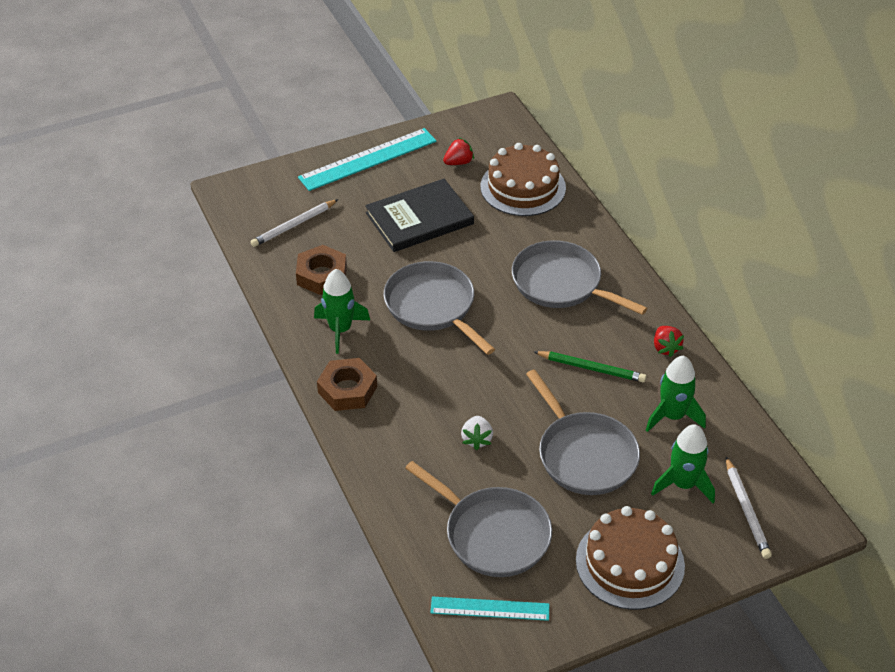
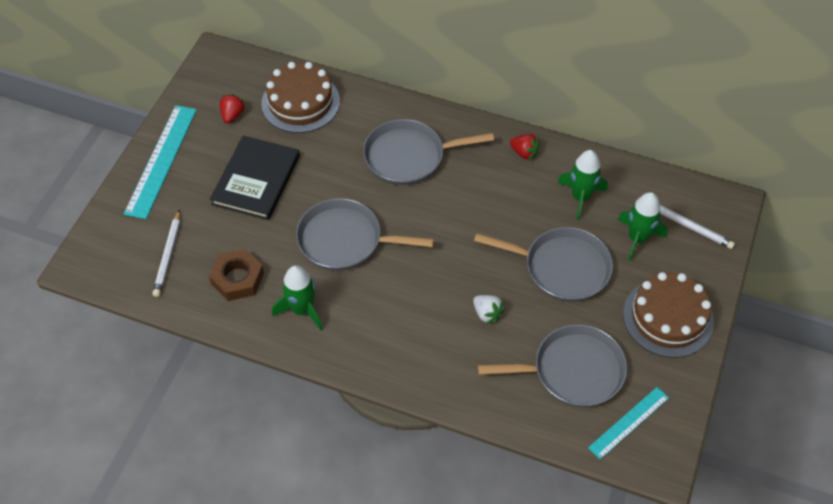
camera: 45 degrees left, 10 degrees up
brown nut [317,358,377,411] -> none
green pencil [534,351,646,382] -> none

